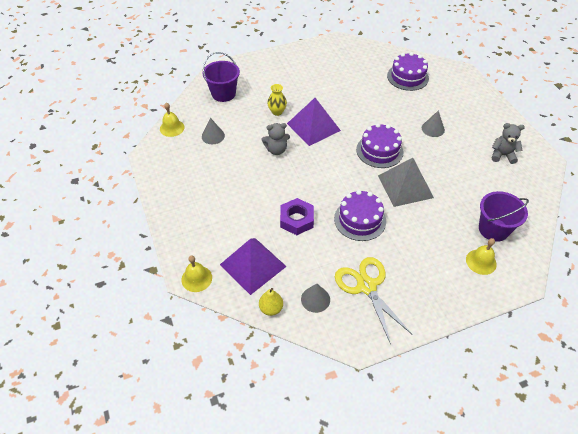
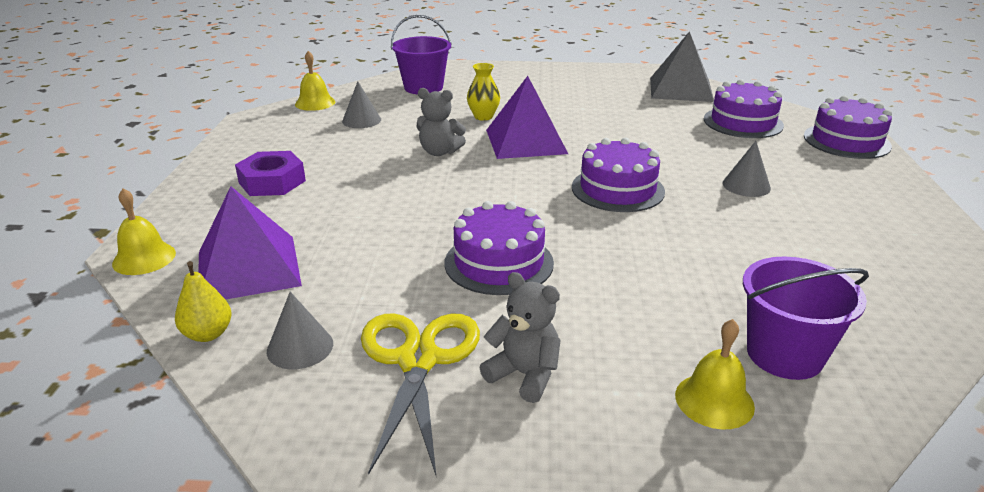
camera: 25 degrees right, 20 degrees down
purple nut [280,198,314,235] -> purple nut moved to [235,151,306,196]
grey pyramid [378,158,434,207] -> grey pyramid moved to [650,31,714,102]
grey teddy bear [492,123,525,164] -> grey teddy bear moved to [479,272,561,403]
none -> purple cake [804,95,892,159]

